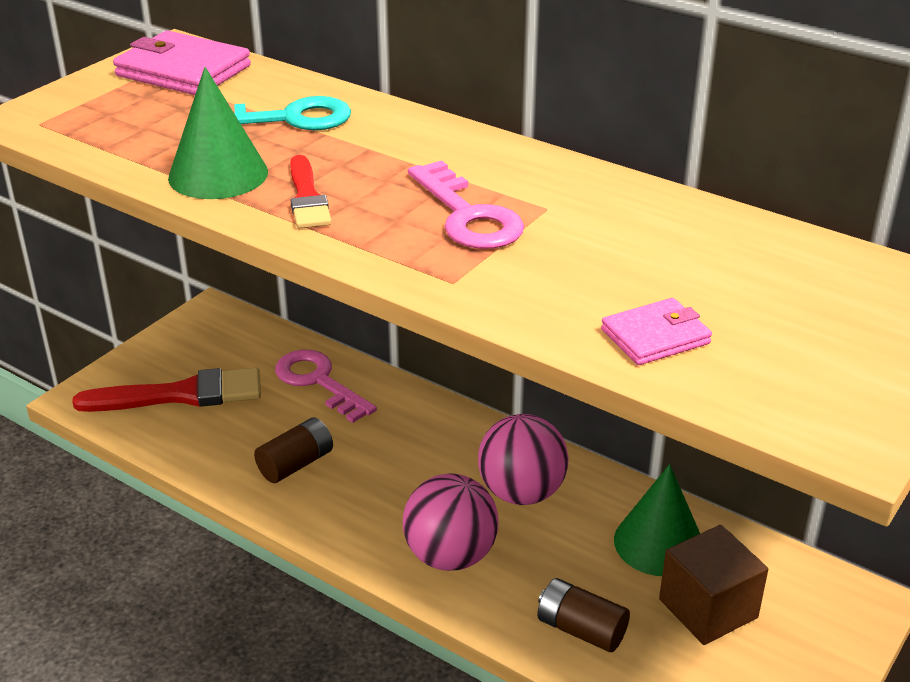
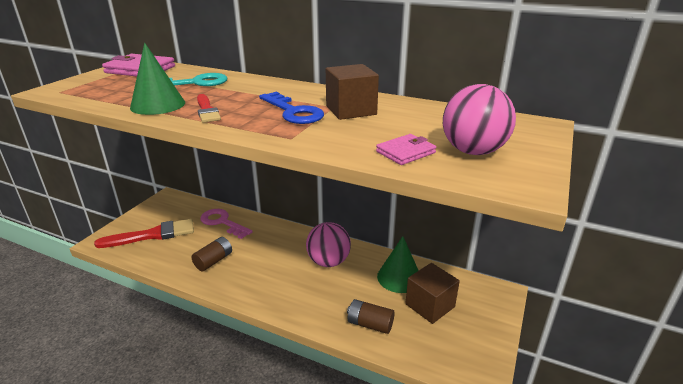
camera: 10 degrees left, 5 degrees down
pink ball [403,474,498,571] -> pink ball moved to [443,84,516,155]
pink key [408,160,524,249] -> blue key [259,92,324,124]
none -> brown cube [326,64,379,120]

